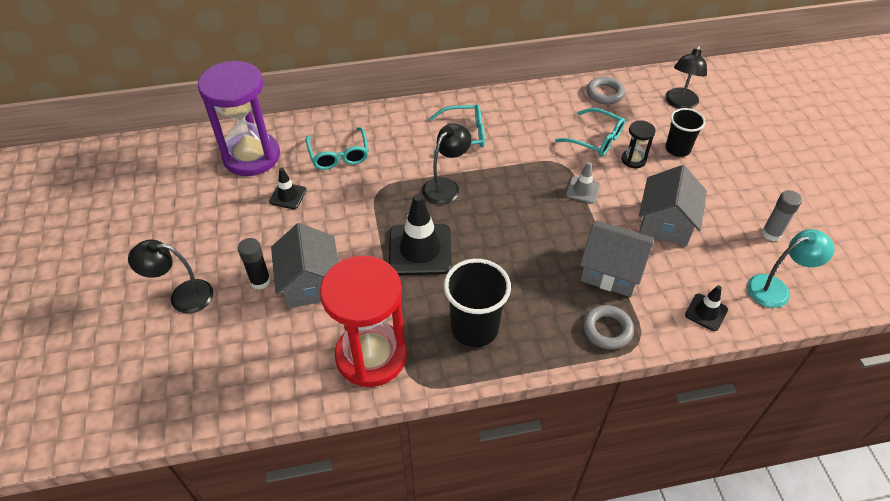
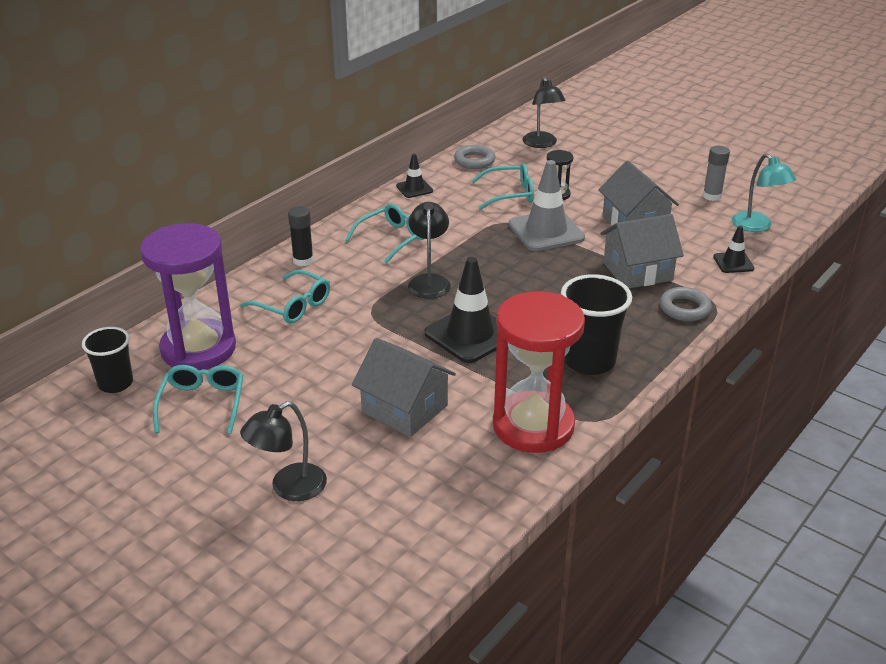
camera: 40 degrees left, 15 degrees down
black glue stick [238,238,271,290] -> black glue stick moved to [288,206,314,266]
black traffic cone [269,168,307,209] -> black traffic cone moved to [396,154,433,198]
grey traffic cone [566,162,600,204] -> grey traffic cone [509,160,585,251], size x1.92
black cup [665,108,706,157] -> black cup moved to [82,327,133,393]
turquoise lamp [747,229,834,308] -> turquoise lamp turned 120 degrees clockwise [732,154,796,232]
none -> turquoise glasses [153,365,243,434]

